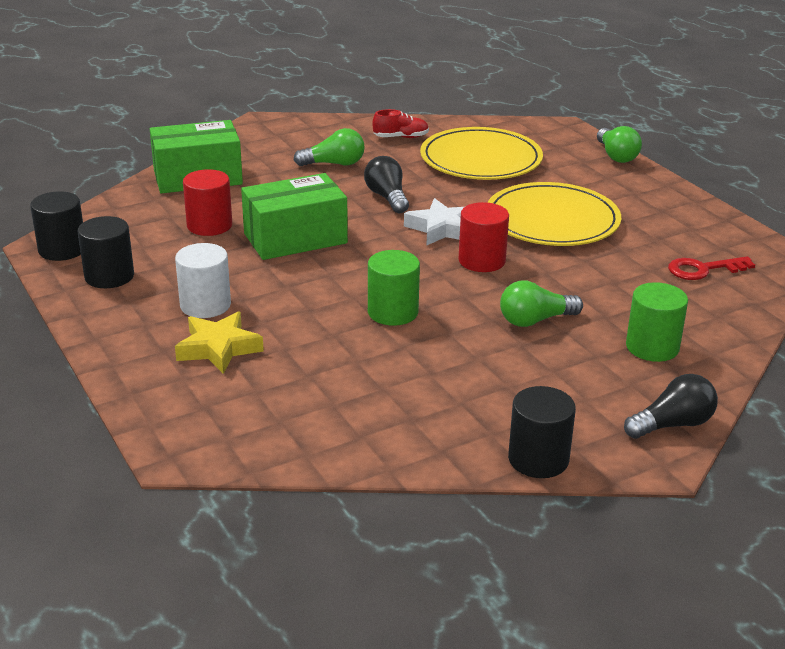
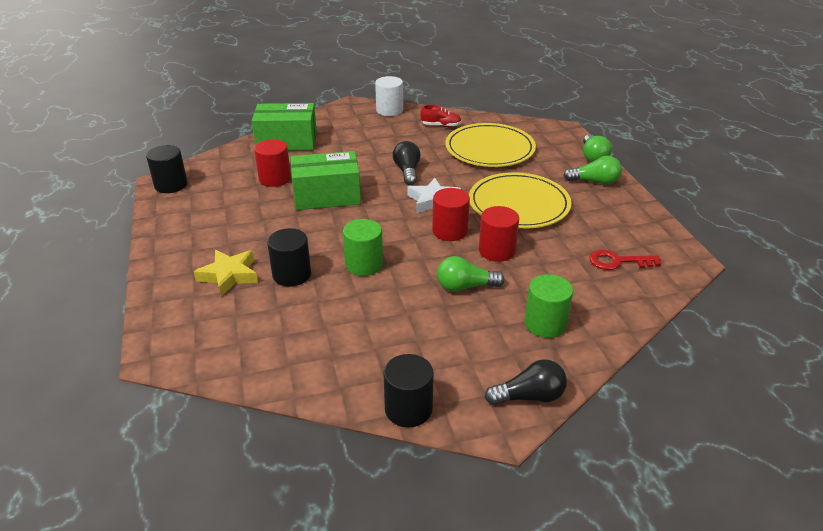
camera: 15 degrees right, 5 degrees up
black cylinder [78,216,134,288] -> black cylinder moved to [267,228,311,286]
white cylinder [175,243,231,318] -> white cylinder moved to [375,76,403,116]
green light bulb [294,128,365,166] -> green light bulb moved to [563,156,622,185]
none -> red cylinder [479,206,519,262]

